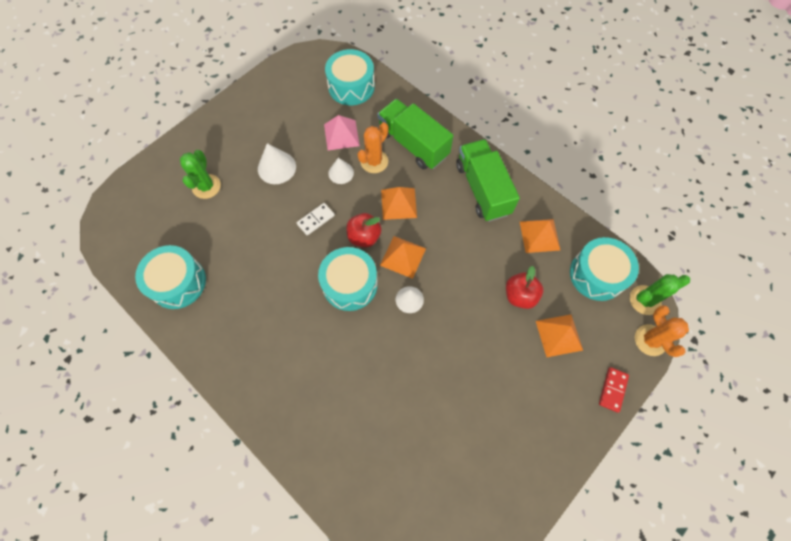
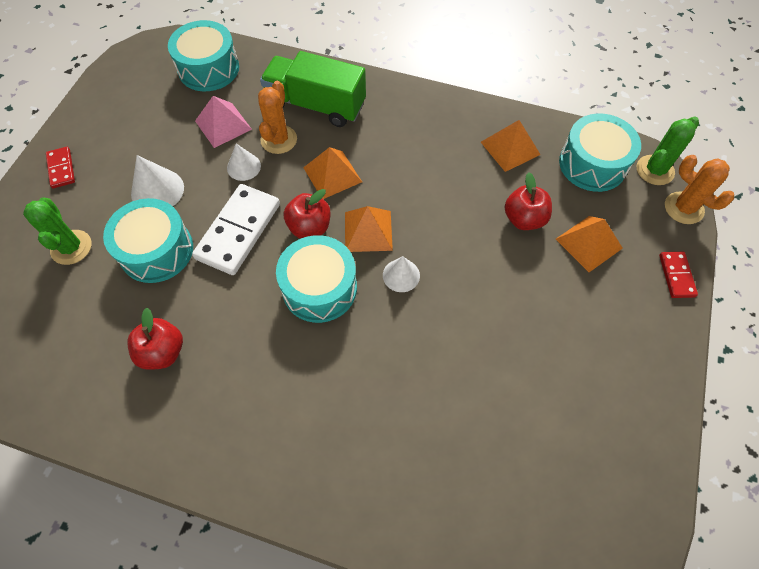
camera: 25 degrees left, 5 degrees down
turquoise drum [135,245,206,309] -> turquoise drum moved to [103,198,193,283]
white domino [297,203,335,235] -> white domino [192,184,280,275], size x1.95
green truck [456,139,520,222] -> none
none -> red domino [46,147,75,188]
none -> red apple [127,308,183,370]

